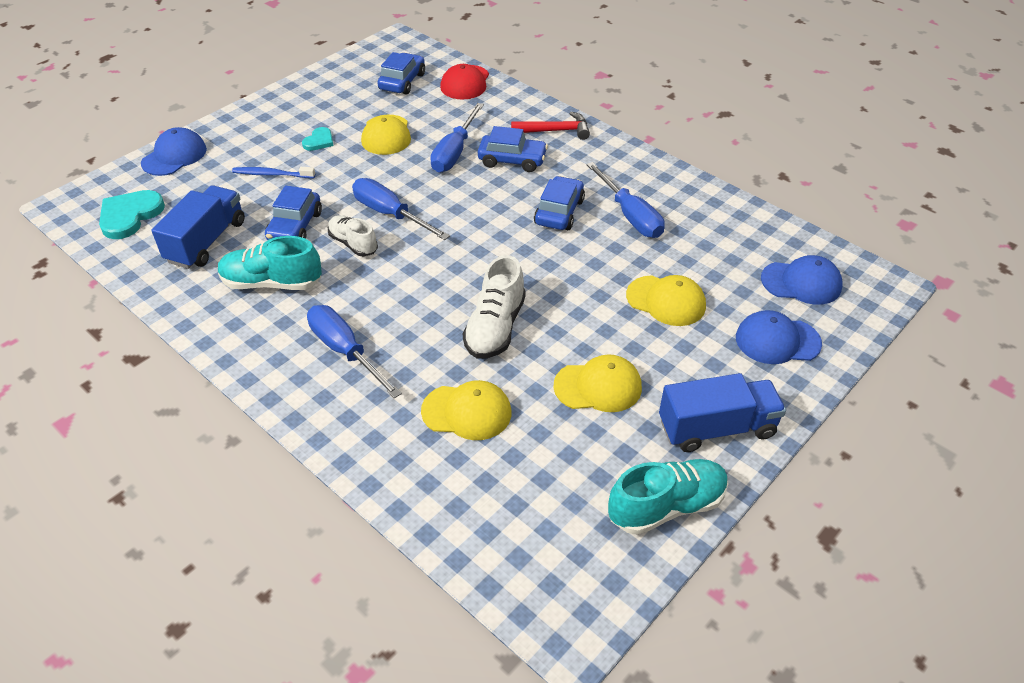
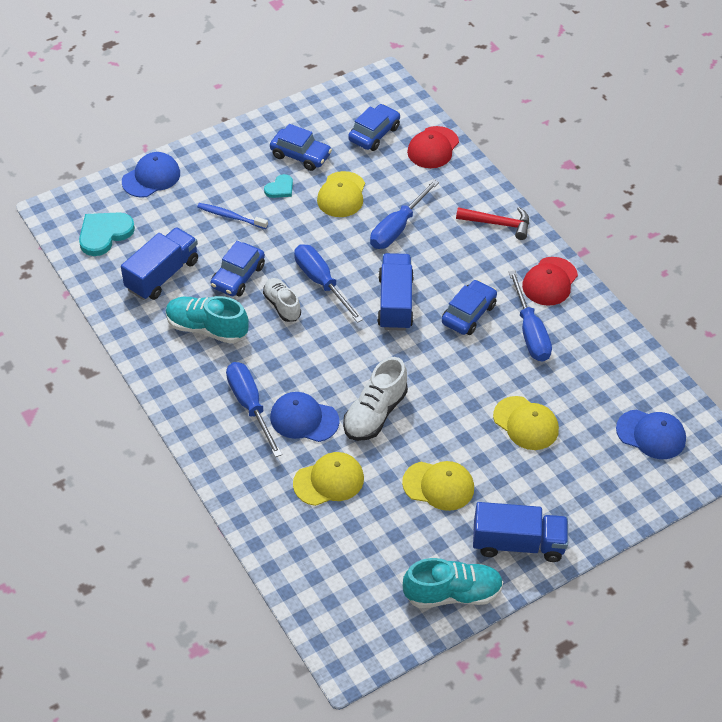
camera: 15 degrees right, 5 degrees up
yellow cap [421,380,511,440] -> yellow cap turned 45 degrees counterclockwise [293,452,364,506]
blue car [478,126,548,172] -> blue car moved to [270,124,332,171]
blue cap [736,310,822,364] -> blue cap moved to [270,392,339,442]
none -> blue truck [377,253,414,331]
none -> red cap [522,257,578,306]

